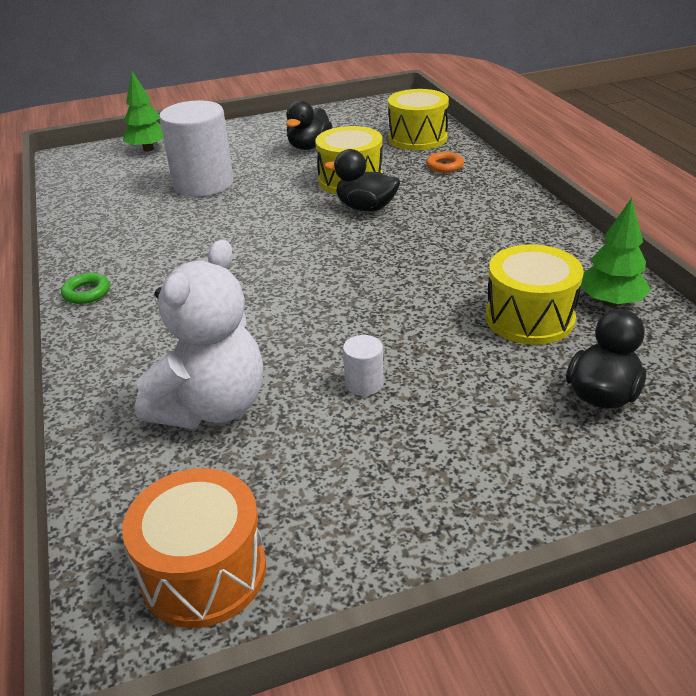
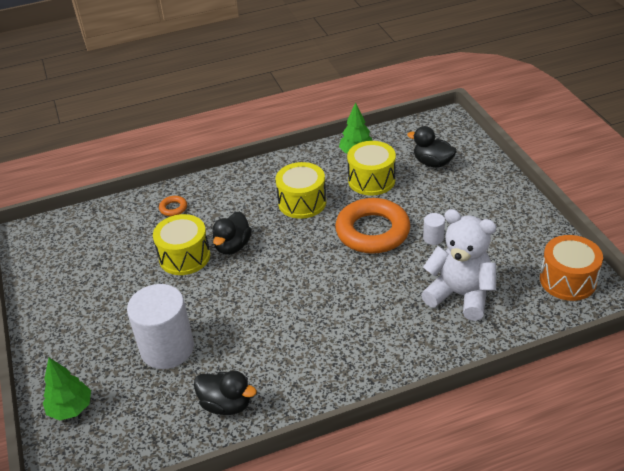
camera: 90 degrees left, 5 degrees up
green ring [61,273,110,304] -> none
black duck [286,100,333,150] -> black duck moved to [194,370,257,415]
yellow drum [388,89,449,150] -> yellow drum moved to [276,162,326,219]
none -> orange ring [335,198,410,254]

